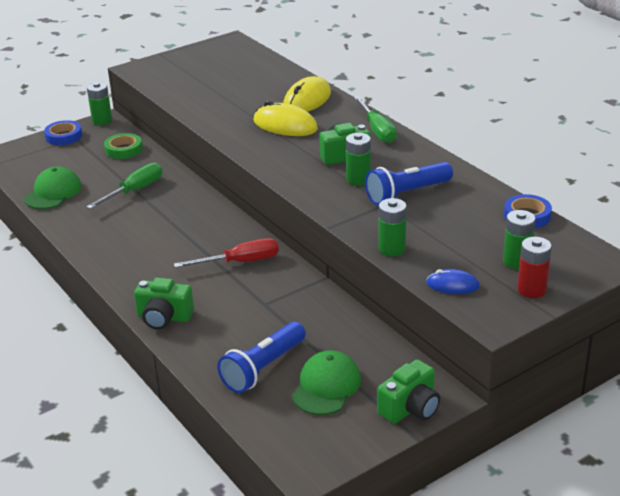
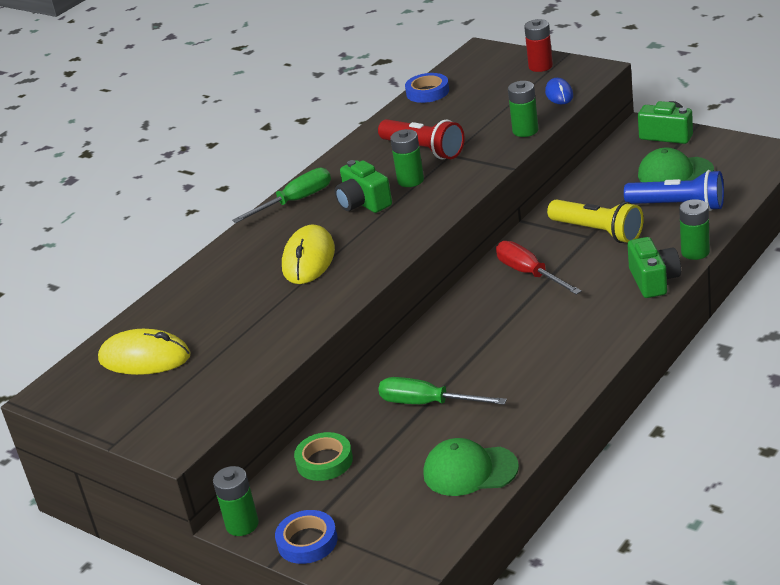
camera: 105 degrees left, 0 degrees up
yellow mouse [283,76,331,112] -> yellow mouse moved to [98,329,191,375]
blue flashlight [365,162,453,205] -> red flashlight [378,119,465,160]
green battery [503,210,536,269] -> green battery moved to [679,199,710,260]
none -> yellow flashlight [547,199,644,243]

